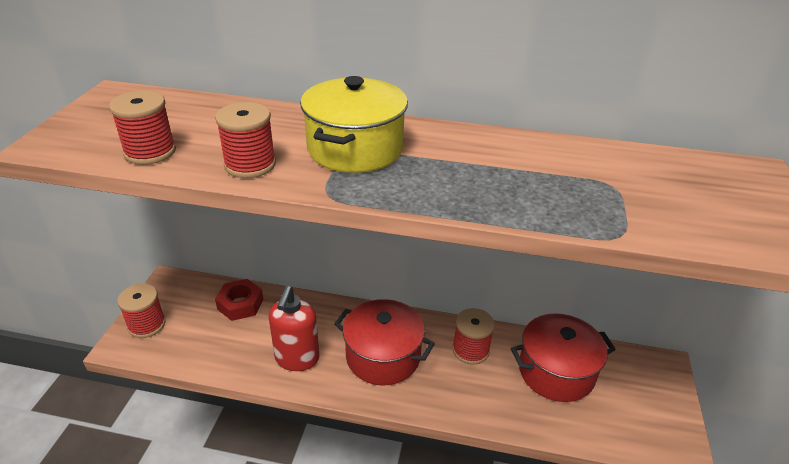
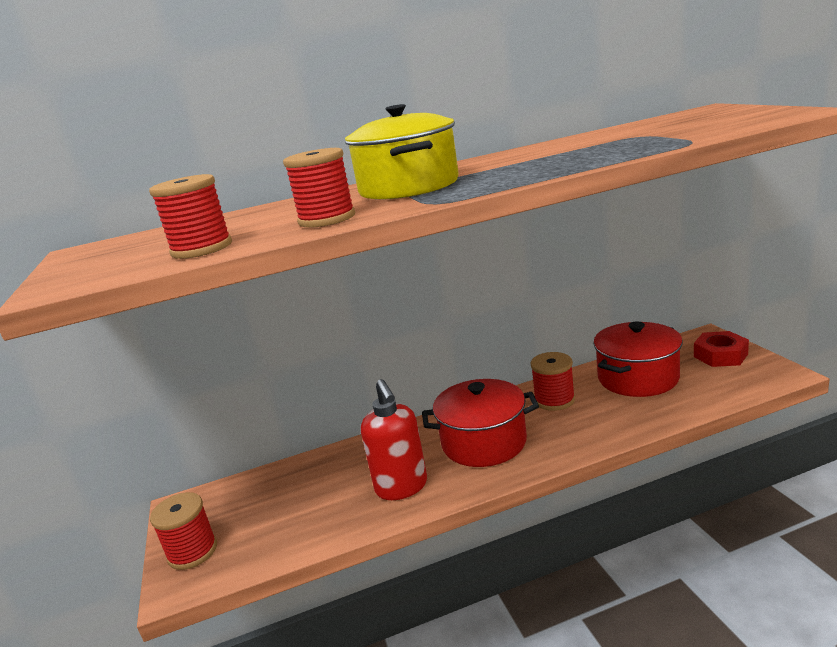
camera: 25 degrees left, 15 degrees down
red nut [215,279,263,321] -> red nut moved to [694,331,749,367]

